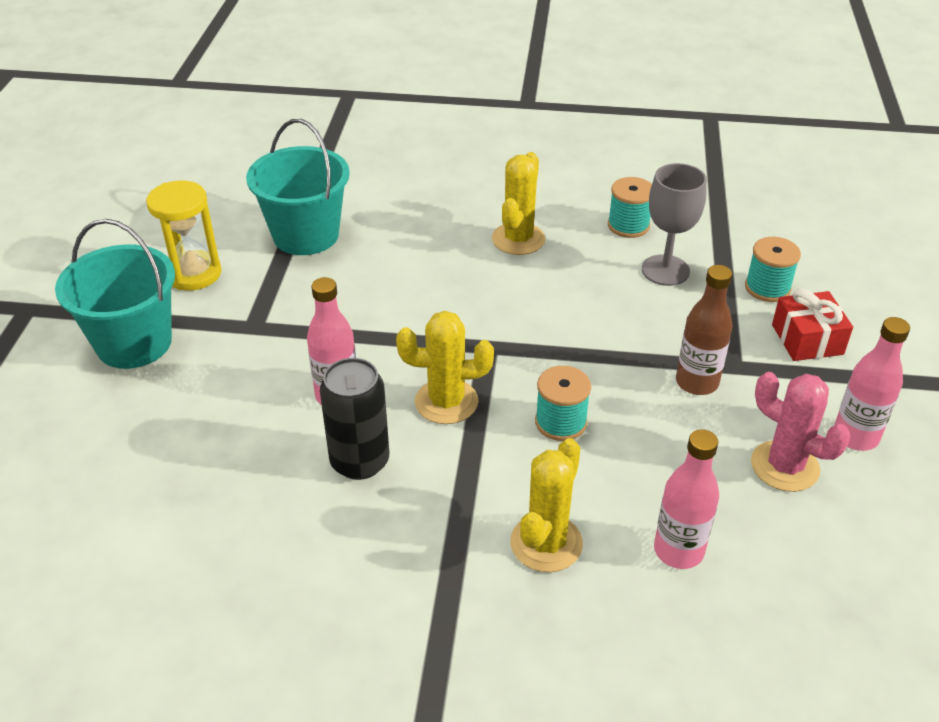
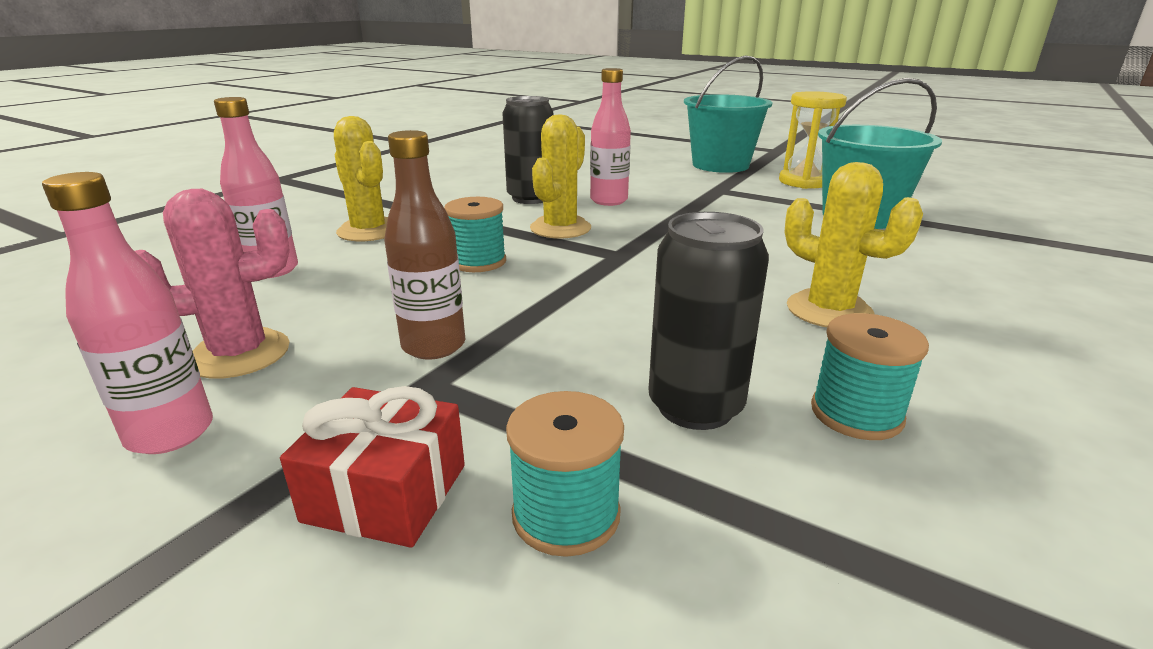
camera: 115 degrees right, 15 degrees down
grey goblet [642,163,707,286] -> black can [649,212,769,430]

